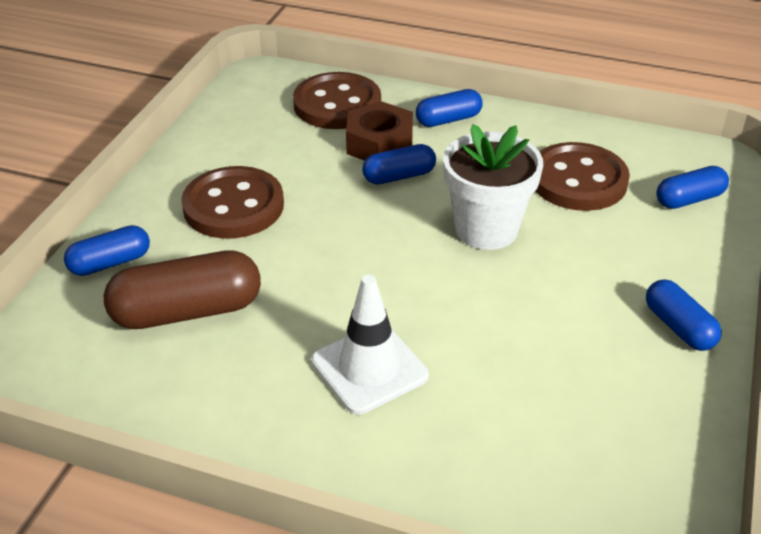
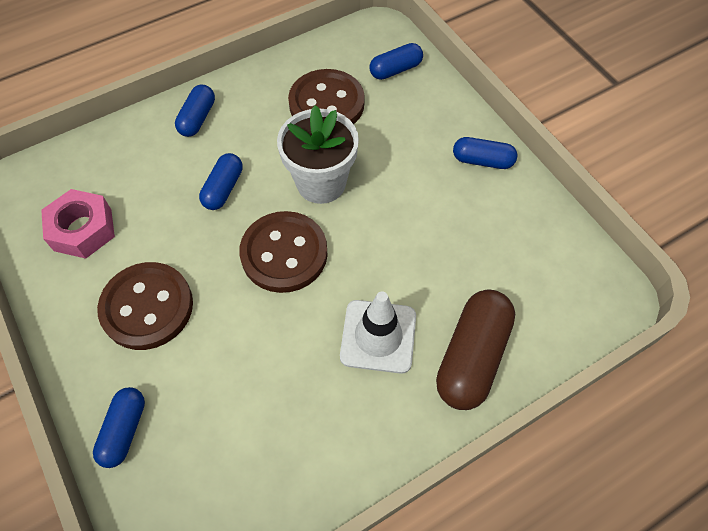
camera: 50 degrees left, 20 degrees up
brown capsule [104,250,261,329] -> brown capsule moved to [436,289,515,410]
brown button [293,72,381,129] -> brown button moved to [239,211,328,293]
brown nut [346,101,413,161] -> none
blue capsule [656,166,729,209] -> blue capsule turned 45 degrees clockwise [370,43,423,80]
none -> pink nut [41,189,115,259]

